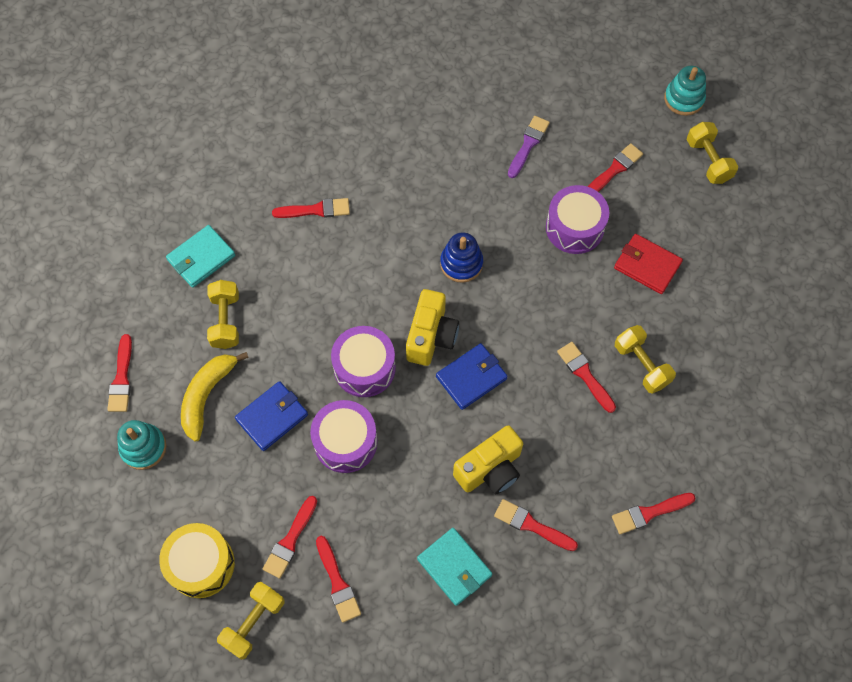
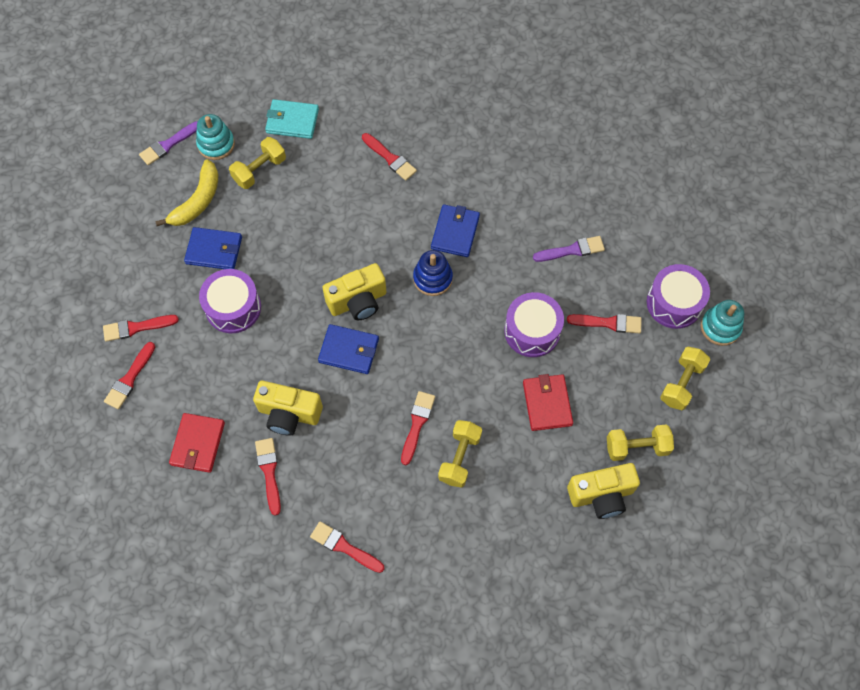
camera: 50 degrees right, 0 degrees up
red brush [107,334,132,412] -> purple brush [139,121,198,165]
turquoise stacking toy [117,420,166,470] -> turquoise stacking toy moved to [196,114,235,160]
yellow drum [159,523,235,598] -> none
yellow banana [181,352,249,442] -> yellow banana turned 135 degrees clockwise [155,159,218,226]
yellow dumbbell [217,582,284,660] -> yellow dumbbell moved to [607,424,674,461]
purple drum [331,326,396,397] -> purple drum moved to [647,264,710,329]
turquoise wallet [417,528,492,606] -> red wallet [169,413,225,473]
none -> blue wallet [431,204,480,257]
none -> yellow camera [567,463,640,519]

